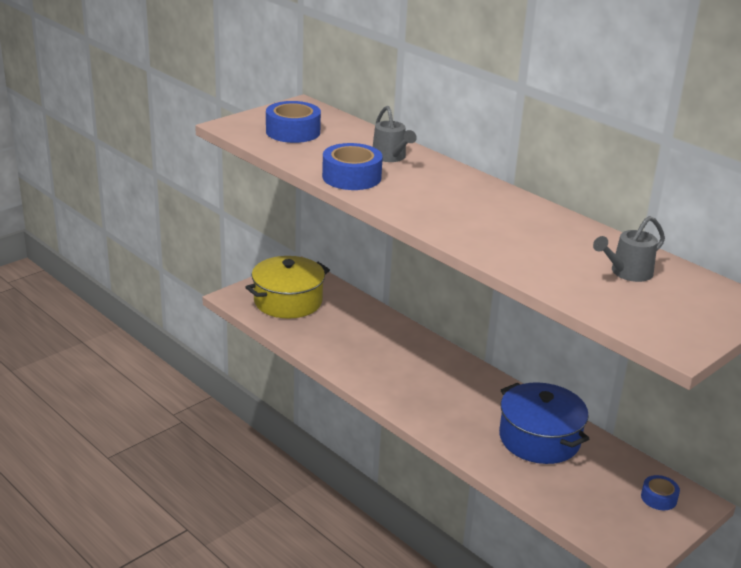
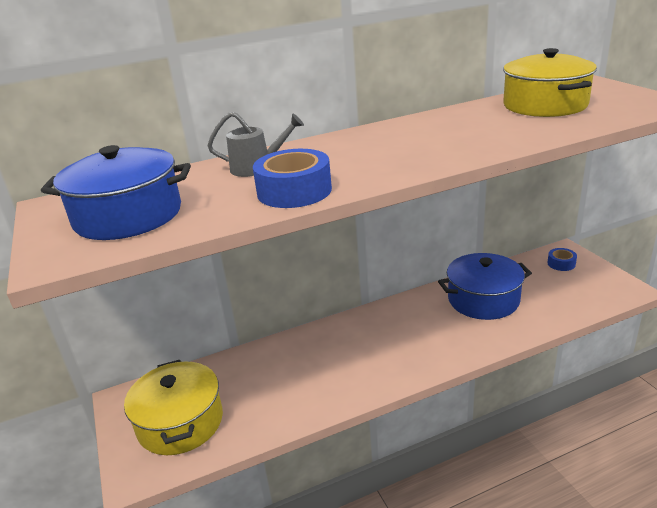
camera: 65 degrees left, 0 degrees up
blue tape [266,101,321,143] -> blue pot [41,145,191,240]
grey watering can [593,216,665,282] -> yellow pot [503,48,597,117]

